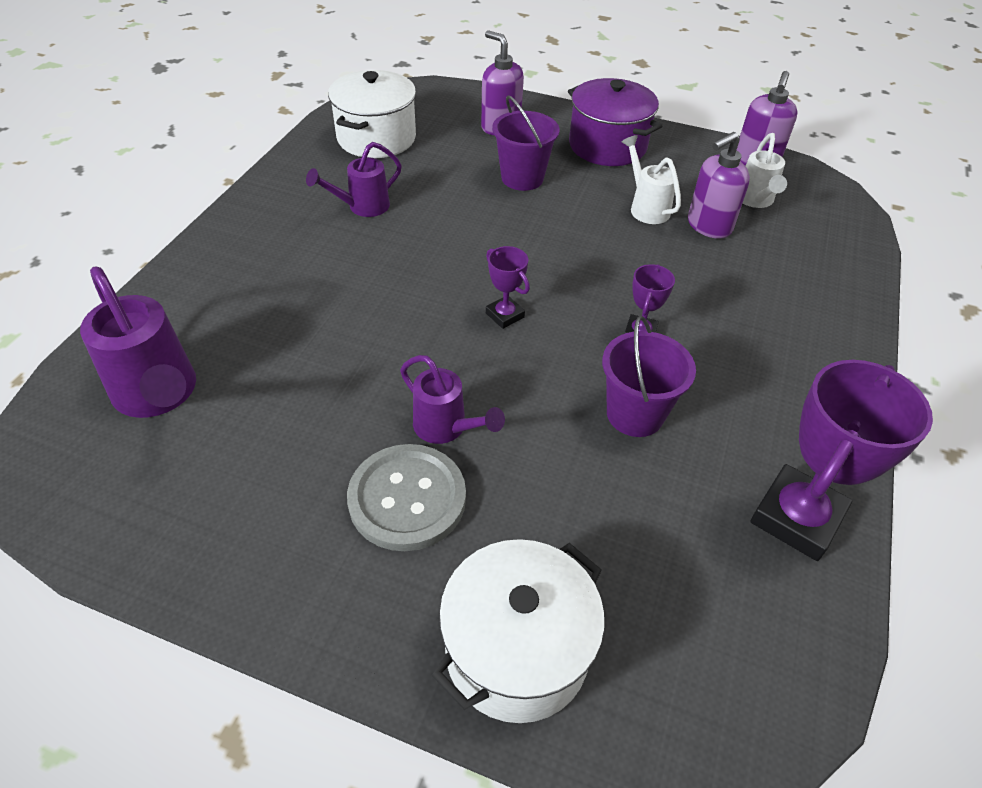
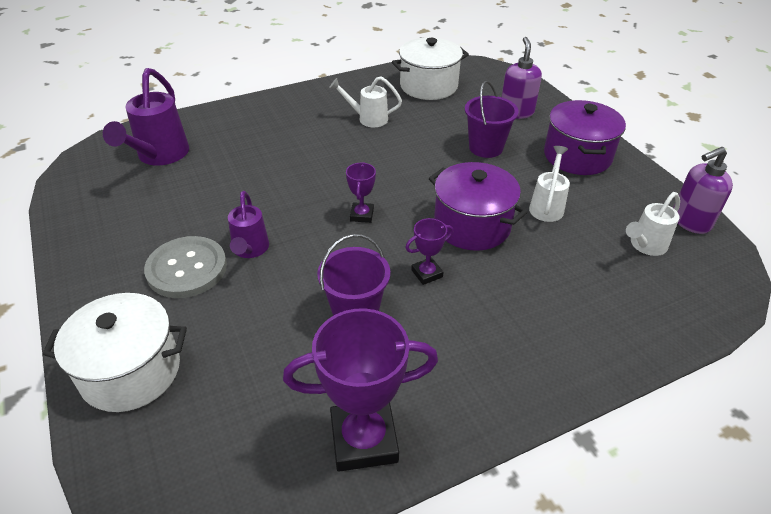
camera: 45 degrees right, 5 degrees down
purple watering can [306,142,402,217] -> white watering can [329,76,402,127]
purple soap dispenser [688,132,750,239] -> none
none -> purple pot [429,162,527,251]

